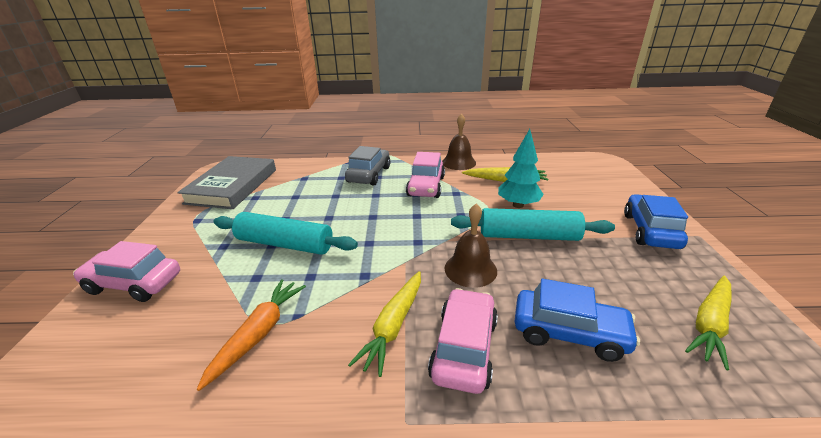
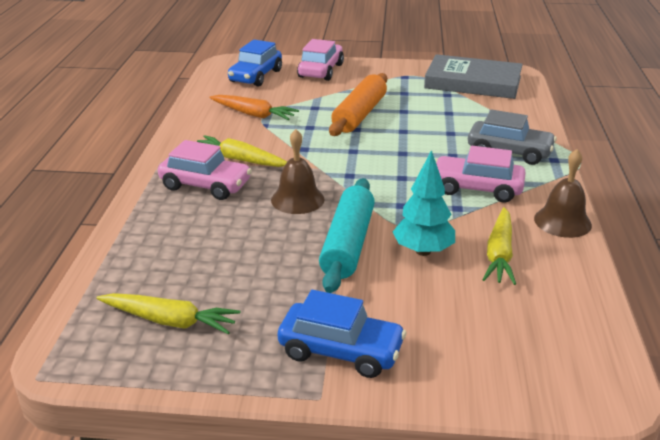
camera: 95 degrees right, 0 degrees up
turquoise rolling pin [214,212,358,255] -> orange rolling pin [329,73,387,136]
blue car [514,279,640,362] -> blue car moved to [228,40,282,87]
yellow carrot [685,276,732,370] -> yellow carrot turned 150 degrees clockwise [96,293,240,334]

